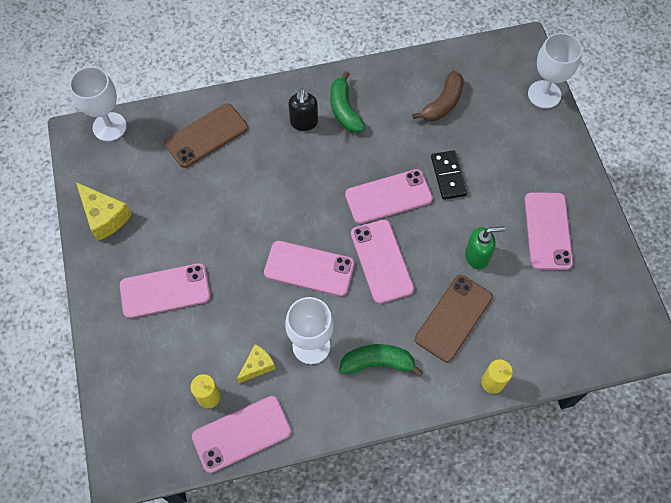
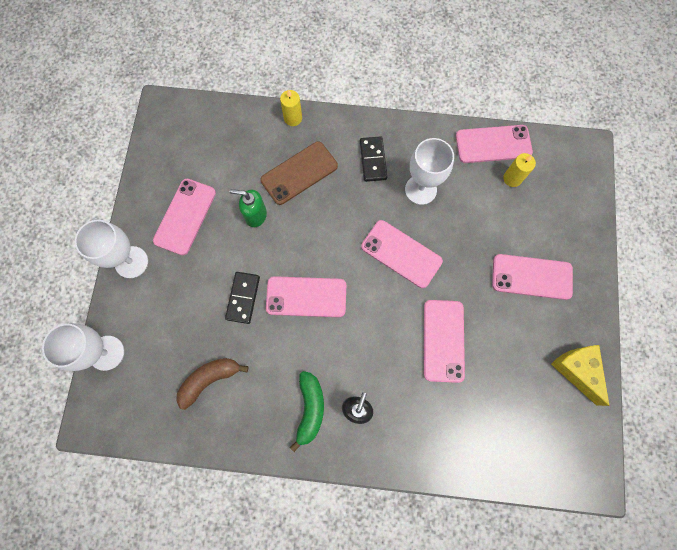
camera: 160 degrees left, 10 degrees up
white goblet [69,67,127,141] -> white goblet moved to [75,220,148,278]
brown phone [164,103,248,168] -> none
yellow cheese [237,344,276,384] -> none
green banana [339,344,423,377] -> black domino [360,136,387,182]
pink phone [351,219,414,304] -> pink phone moved to [424,300,465,383]

